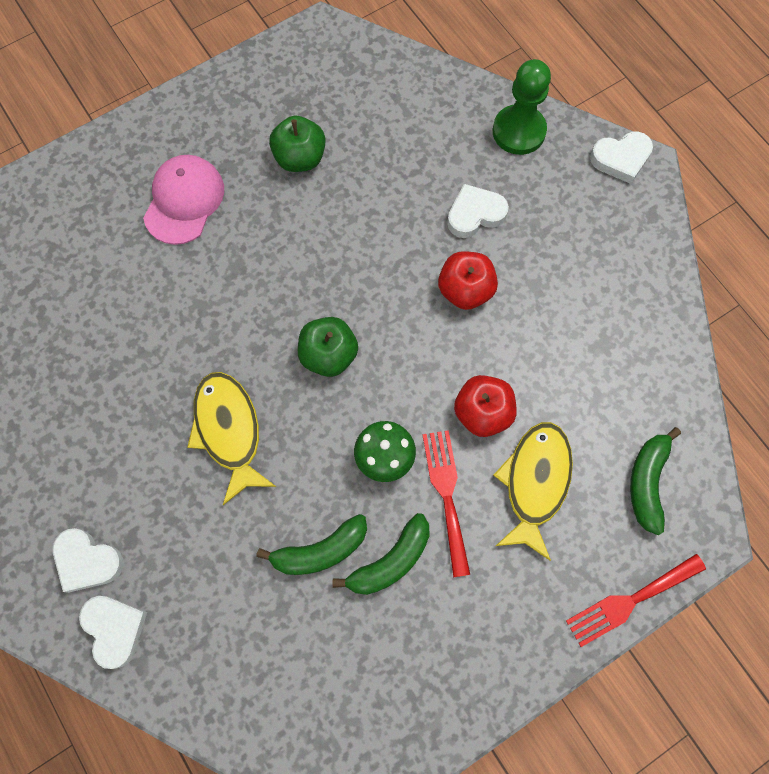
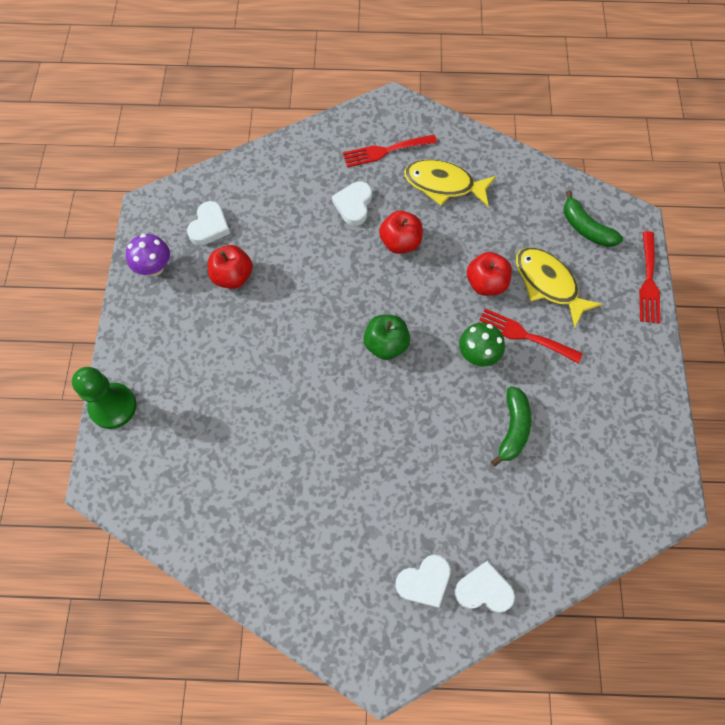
camera: 55 degrees left, 5 degrees down
pink cap [143,155,224,245] -> none
yellow fish [188,372,276,505] -> yellow fish moved to [404,160,496,206]
green apple [269,115,326,172] -> red apple [208,245,253,289]
green banana [333,513,430,595] -> none
green pawn [493,59,551,155] -> green pawn moved to [72,367,137,429]
white heart [590,131,653,184] -> white heart moved to [187,201,230,245]
none -> purple mushroom [126,234,170,276]
none -> red fork [343,135,437,168]

